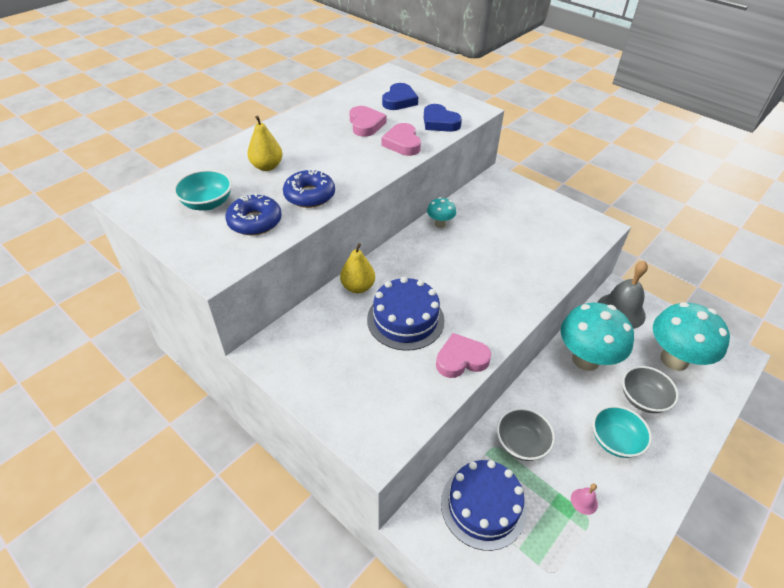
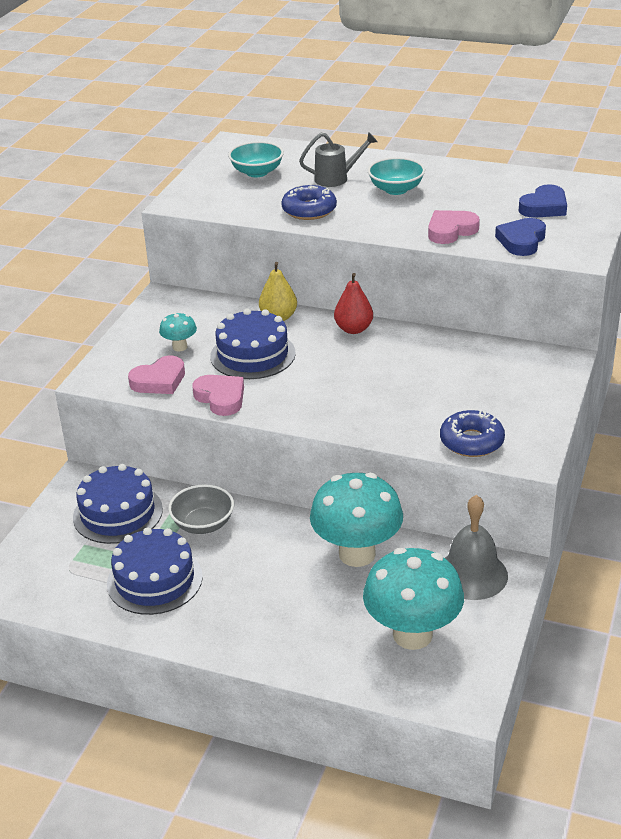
camera: 70 degrees right, 10 degrees down
blue donut [226,193,282,235] -> blue donut moved to [440,410,505,457]
yellow pear [247,116,282,171] -> grey watering can [299,132,378,187]
pink heart [350,106,387,137] -> pink heart moved to [128,356,185,394]
blue heart [382,83,418,110] -> blue heart turned 45 degrees counterclockwise [519,184,567,218]
turquoise mushroom [427,197,456,228] -> turquoise mushroom moved to [159,312,197,351]
pink bell [571,483,598,515] -> blue cake [107,527,203,615]
turquoise bowl [592,405,652,458] -> turquoise bowl moved to [368,157,425,195]
grey bowl [622,366,679,413] -> none
none -> red pear [334,273,373,334]

